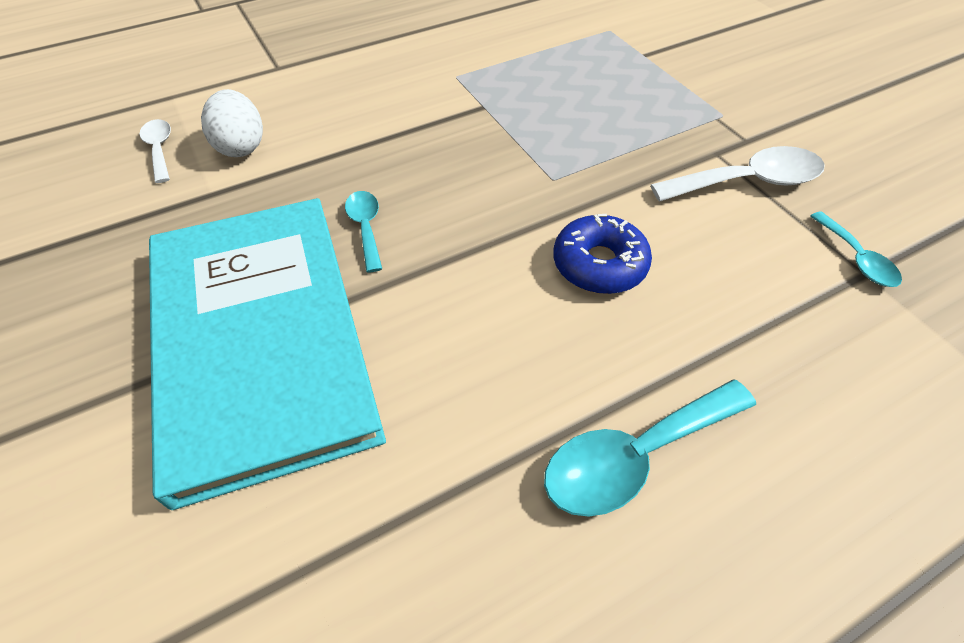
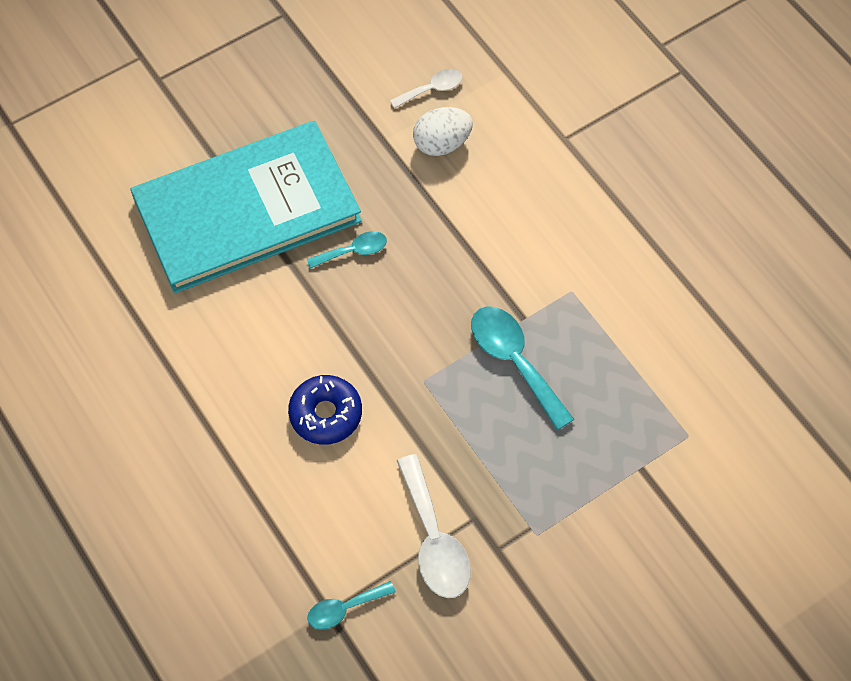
camera: 85 degrees right, 10 degrees up
turquoise spoon [544,380,756,517] -> turquoise spoon moved to [471,307,574,430]

